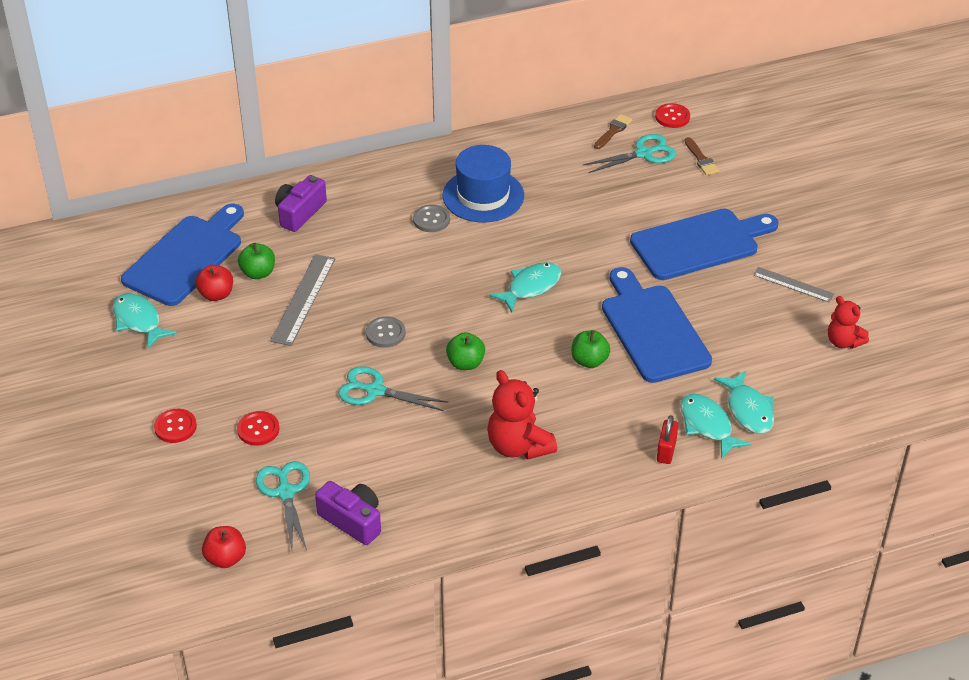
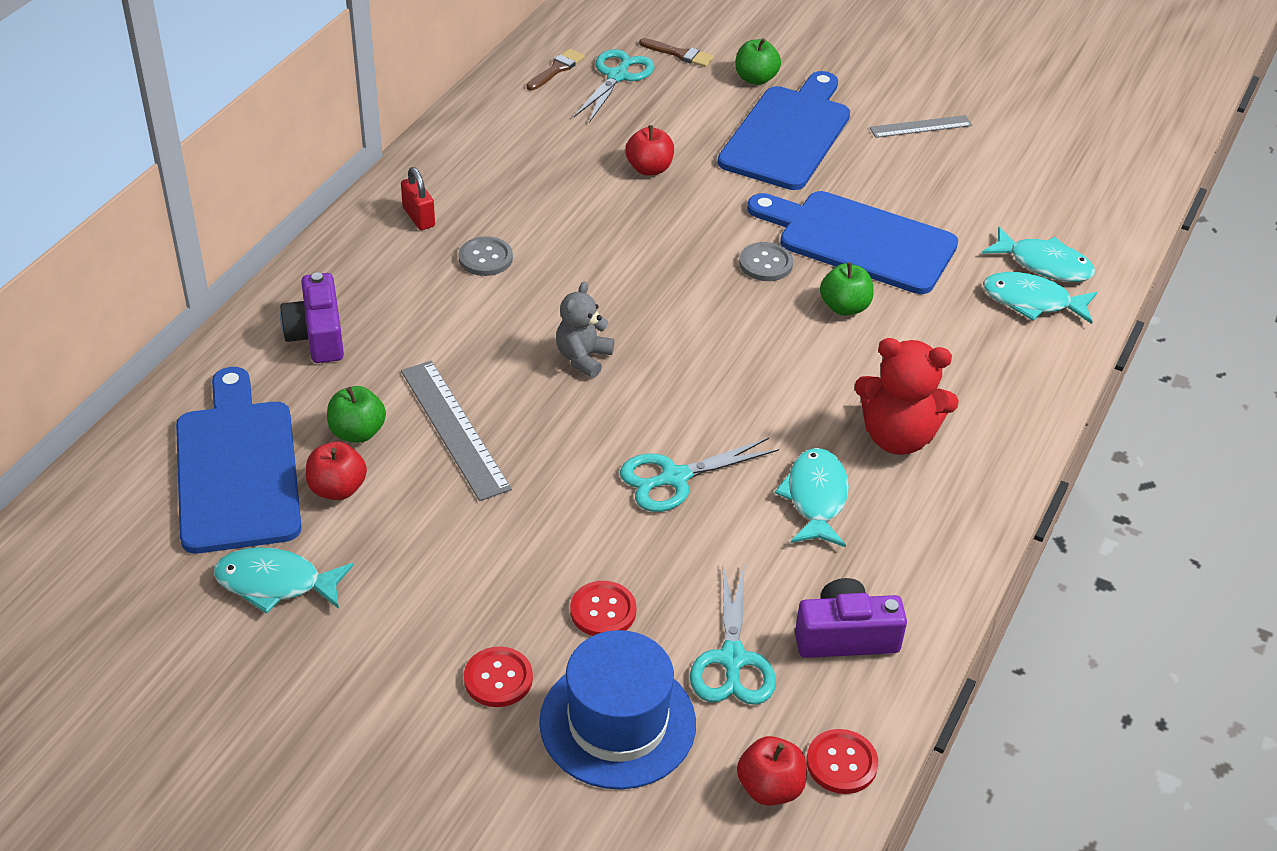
camera: 45 degrees left, 0 degrees up
turquoise scissors [256,461,310,550] -> turquoise scissors turned 120 degrees counterclockwise [690,562,776,705]
grey button [366,316,405,348] -> grey button moved to [739,242,793,281]
blue hat [443,145,524,222] -> blue hat moved to [539,630,696,790]
green apple [446,332,485,370] -> green apple moved to [735,38,781,85]
turquoise fish [489,262,561,312] -> turquoise fish moved to [775,448,849,547]
brown brush [594,114,632,149] -> brown brush turned 45 degrees clockwise [526,49,585,90]
red button [655,103,690,128] -> red button moved to [806,729,878,794]
red padlock [657,415,678,464] -> red padlock moved to [401,167,435,230]
red teddy bear [828,296,869,349] -> none
none -> grey teddy bear [556,281,614,378]
none -> red apple [625,125,674,176]

